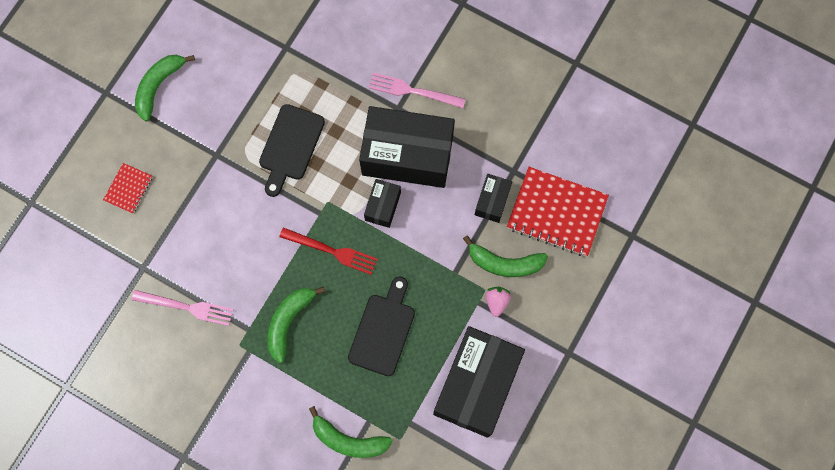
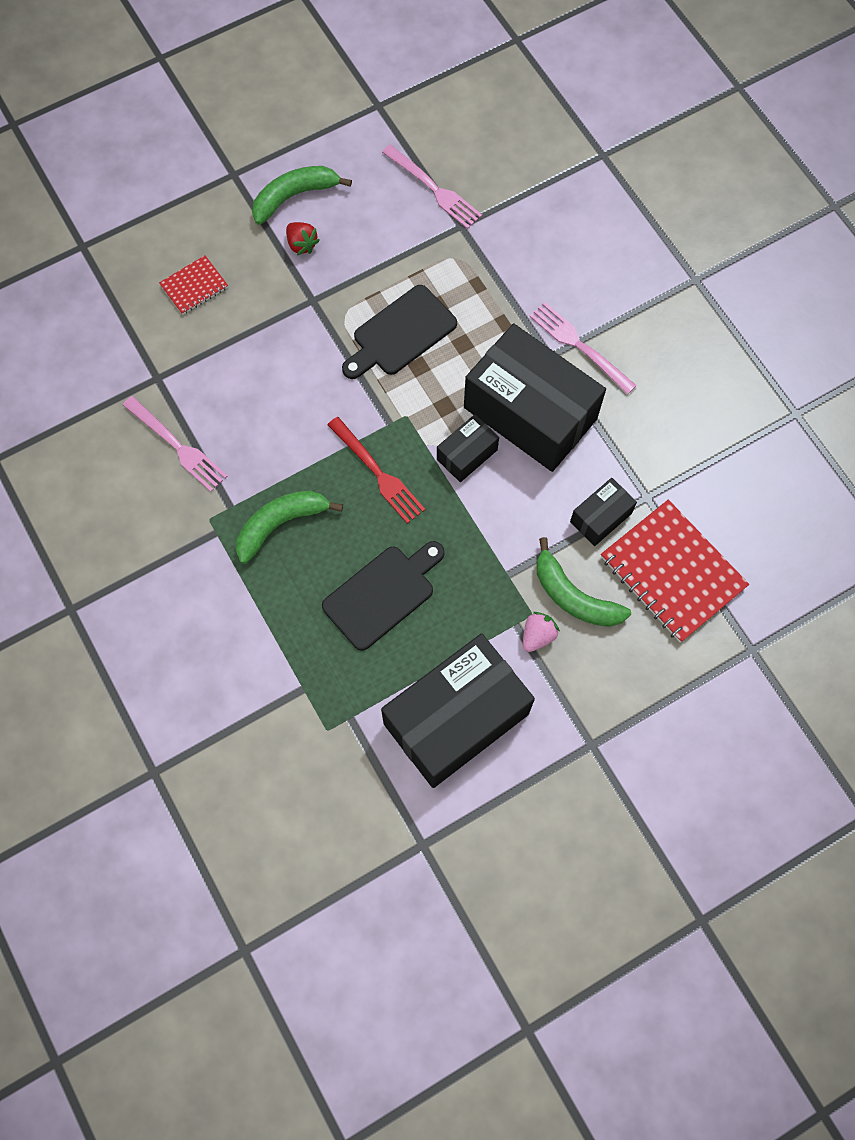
camera: 30 degrees right, 5 degrees down
green banana [309,406,393,458] -> none
none -> red strawberry [286,222,320,255]
none -> pink fork [382,145,482,229]

